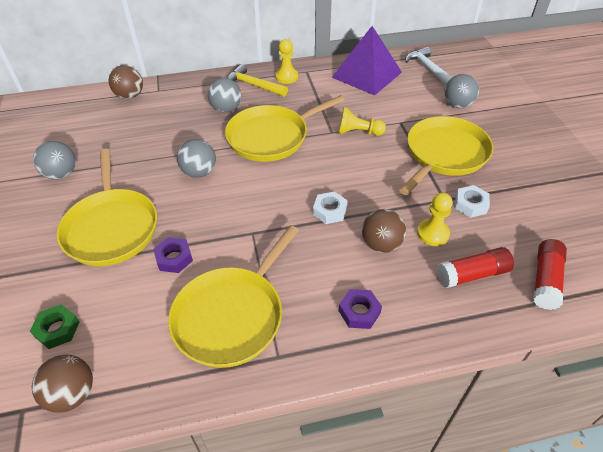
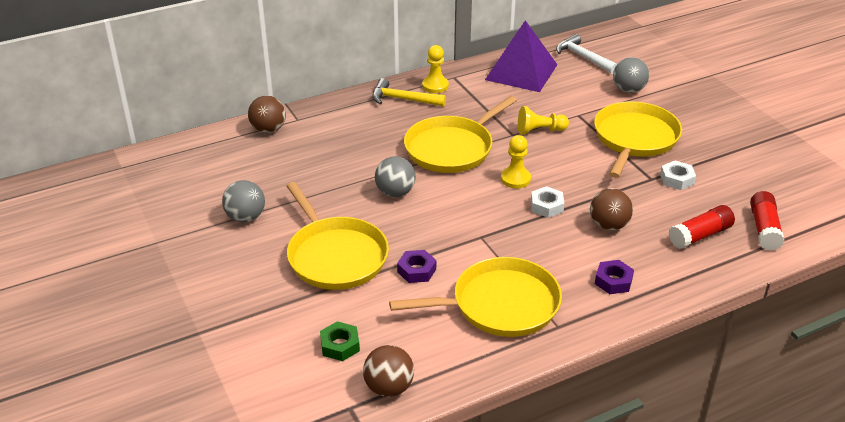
camera: 15 degrees left, 10 degrees down
yellow pan [168,225,299,368] -> yellow pan turned 120 degrees counterclockwise [389,257,562,337]
grey ball [207,78,241,112] -> none
yellow pawn [417,193,453,246] -> yellow pawn moved to [501,135,531,189]

